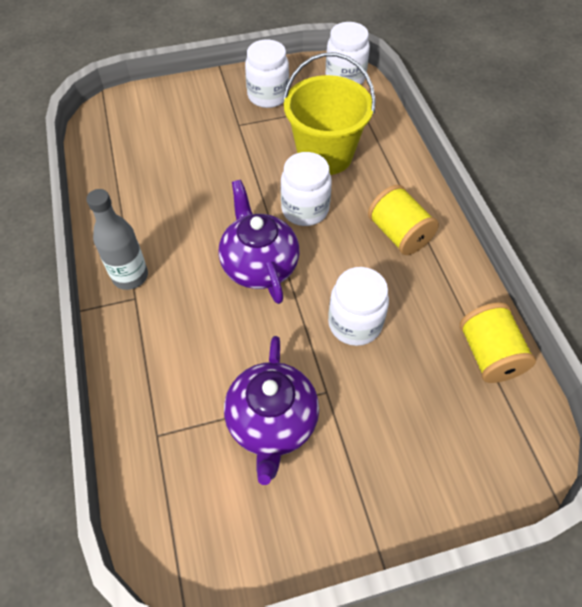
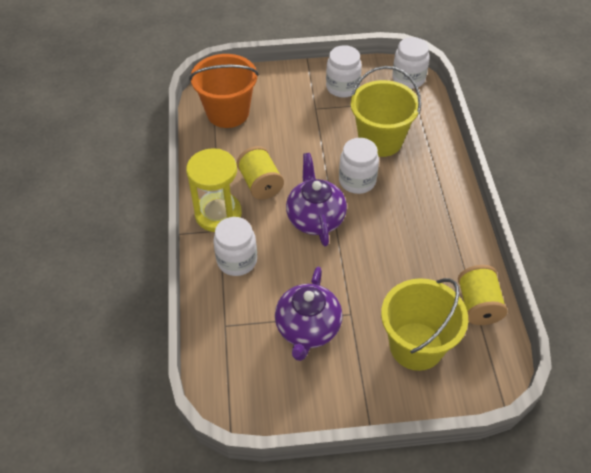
camera: 10 degrees right, 5 degrees down
grey bottle [86,189,148,290] -> yellow hourglass [186,148,242,232]
white jar [328,267,389,346] -> white jar moved to [213,217,257,276]
yellow spool [368,185,439,255] -> yellow spool moved to [237,146,284,200]
none -> orange bucket [189,54,259,128]
none -> yellow bucket [381,278,468,371]

